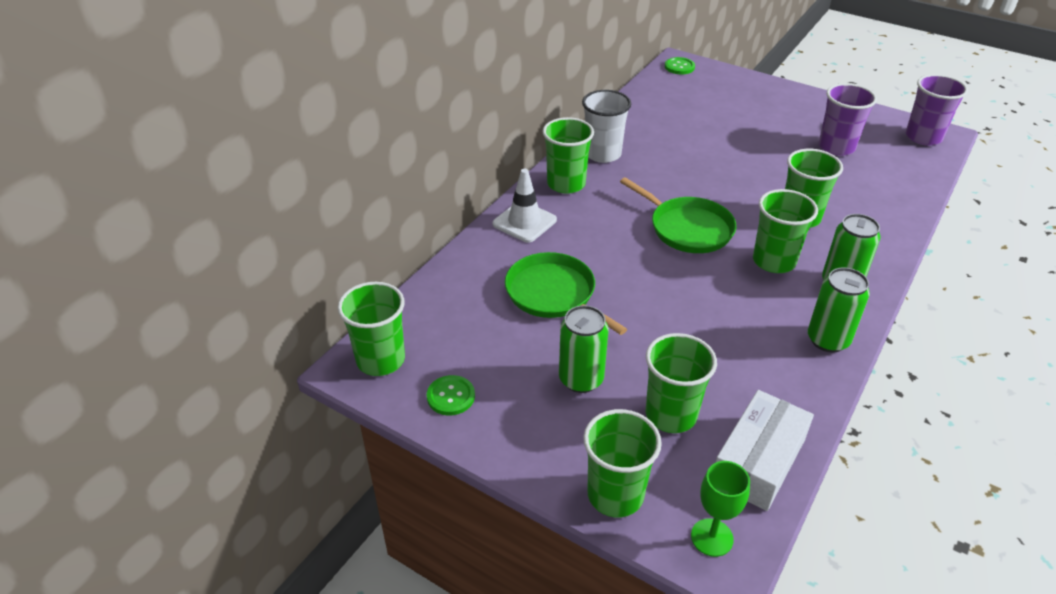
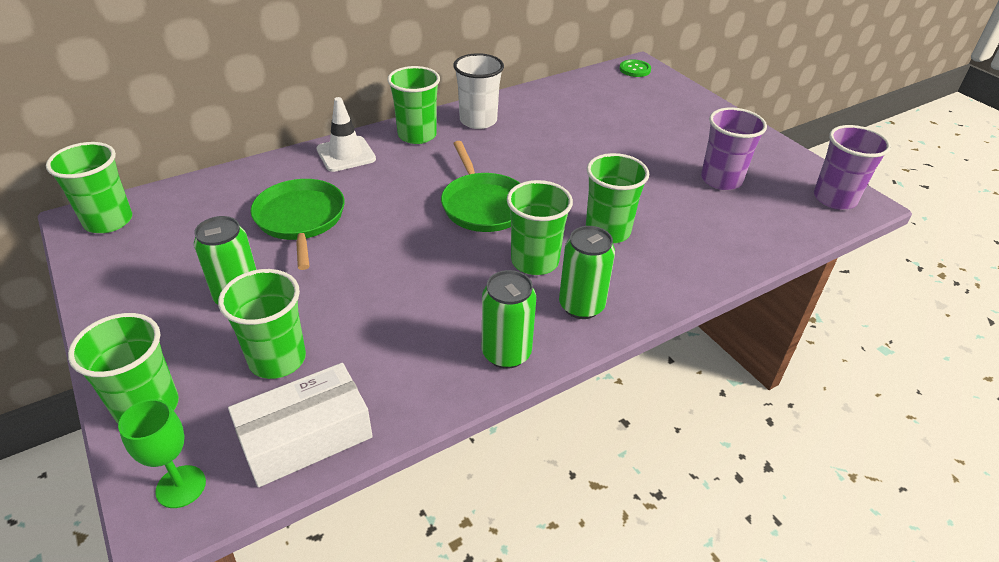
camera: 25 degrees right, 0 degrees up
green button [427,375,475,415] -> none

